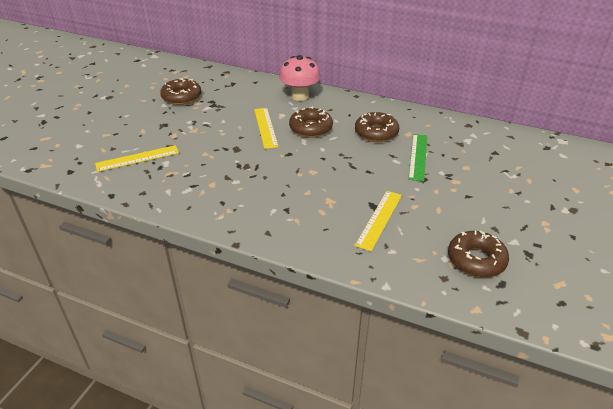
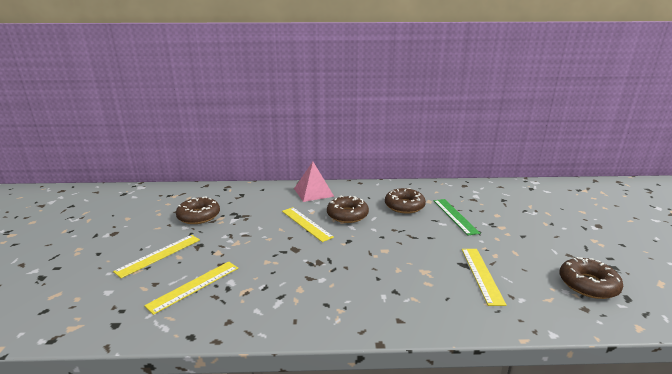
camera: 25 degrees left, 15 degrees down
pink mushroom [279,55,321,101] -> pink pyramid [294,162,334,202]
none -> yellow ruler [113,235,200,278]

